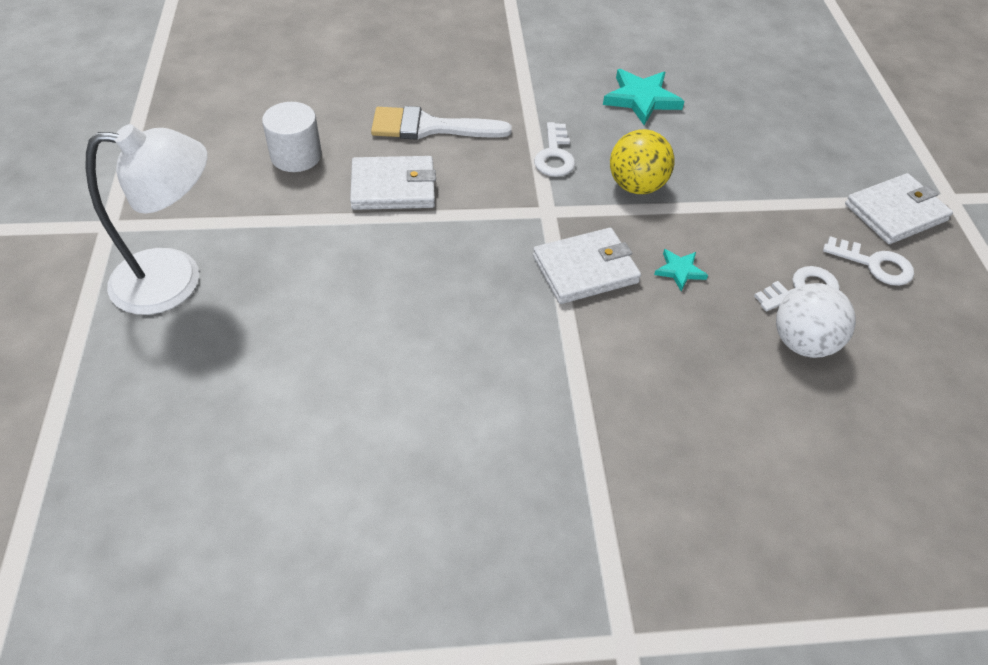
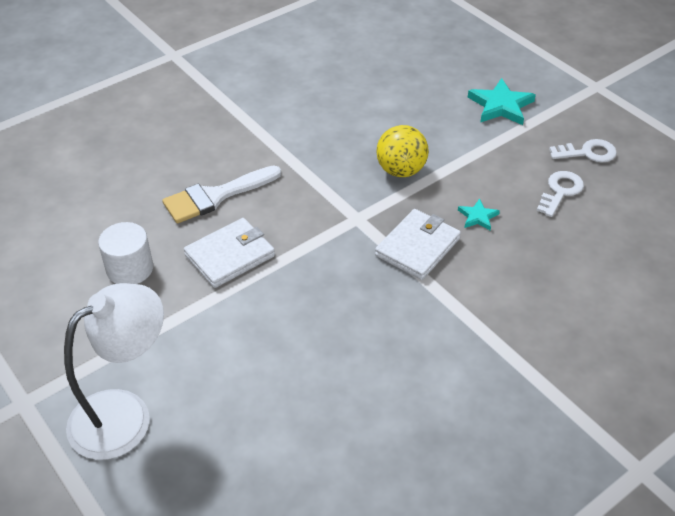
camera: 30 degrees left, 5 degrees down
white key [534,122,575,177] -> none
turquoise star [603,69,685,125] -> turquoise star moved to [468,78,536,125]
white ball [776,283,856,358] -> none
white wallet [845,173,953,244] -> none

